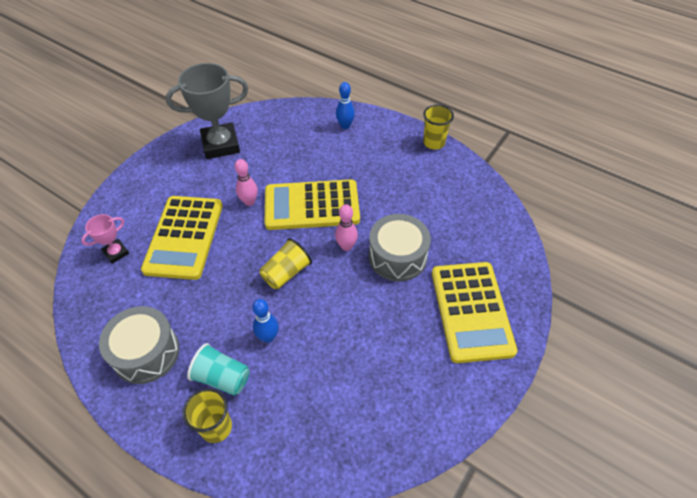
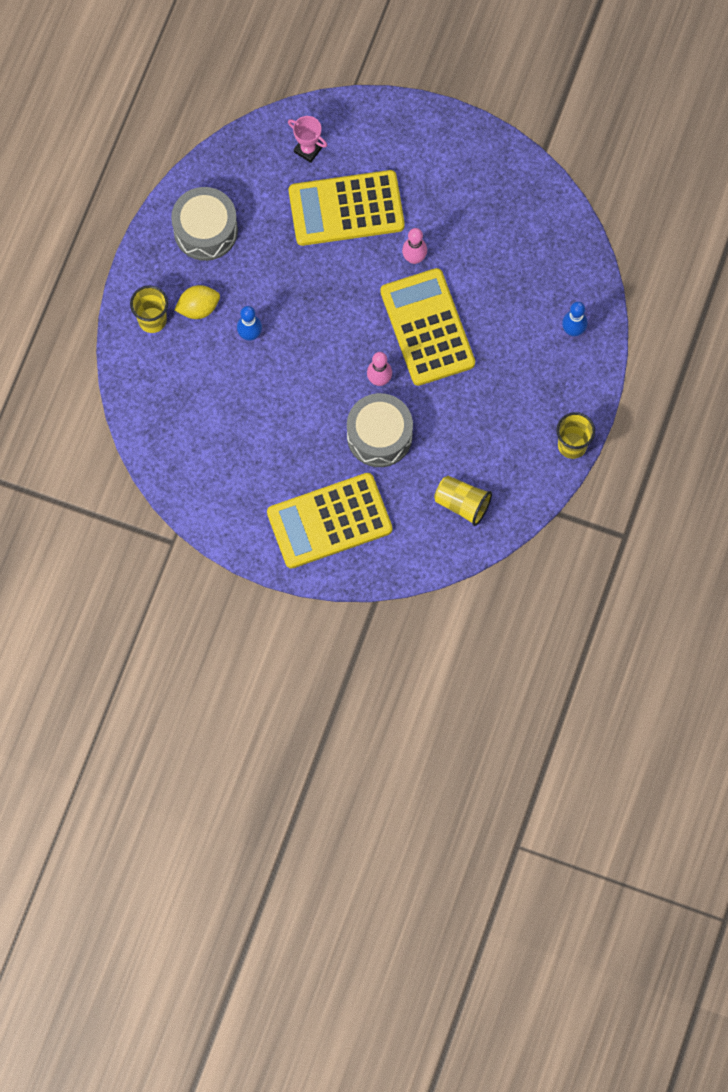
camera: 75 degrees right, 20 degrees up
grey trophy [166,63,249,159] -> none
turquoise cup [187,343,250,396] -> yellow lemon [174,285,220,319]
yellow cup [260,238,312,289] -> yellow cup moved to [434,475,492,526]

